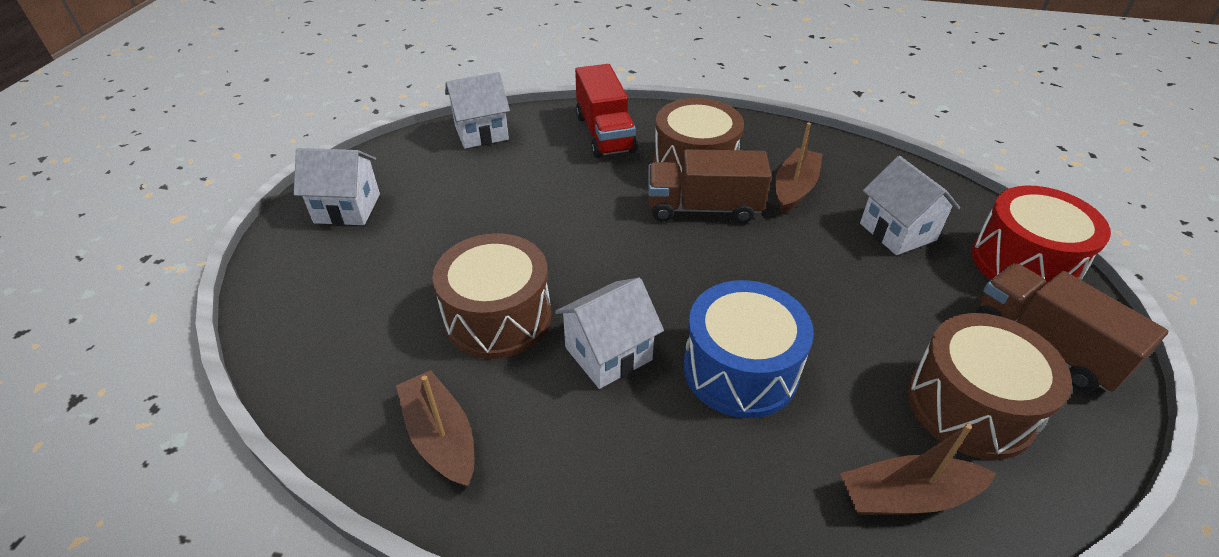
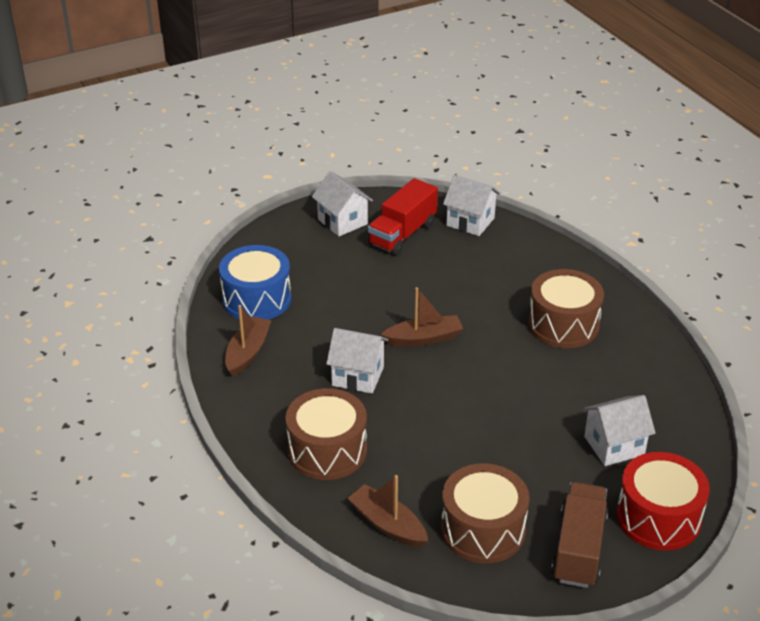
camera: 50 degrees right, 5 degrees down
brown drum [432,233,551,359] -> brown drum moved to [286,388,367,480]
red truck [575,64,637,158] -> red truck moved to [368,178,438,255]
brown truck [648,149,772,223] -> none
blue drum [683,280,814,418] -> blue drum moved to [219,245,292,320]
brown boat [775,122,822,214] -> brown boat moved to [381,287,463,347]
white house [860,156,960,255] -> white house turned 45 degrees clockwise [582,395,656,466]

